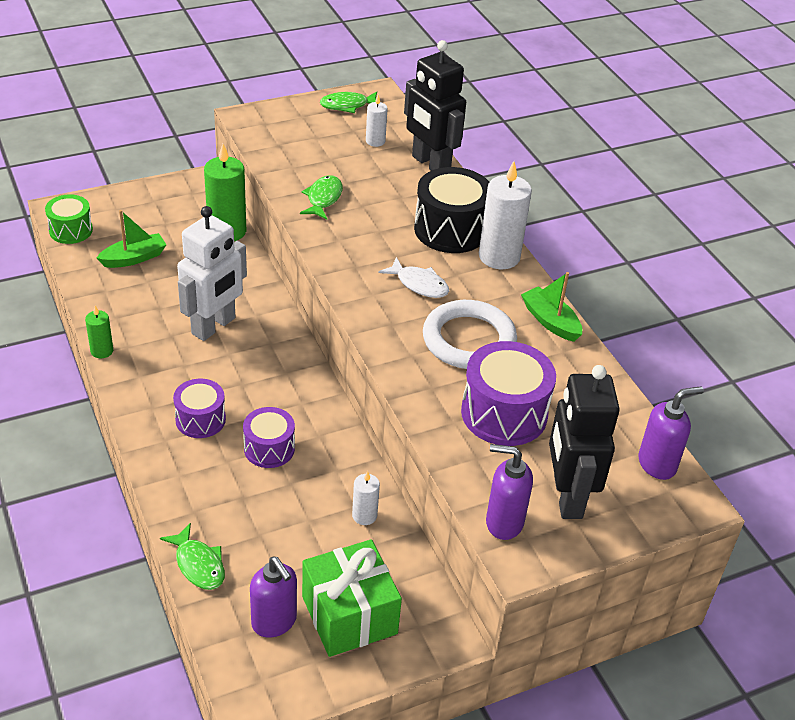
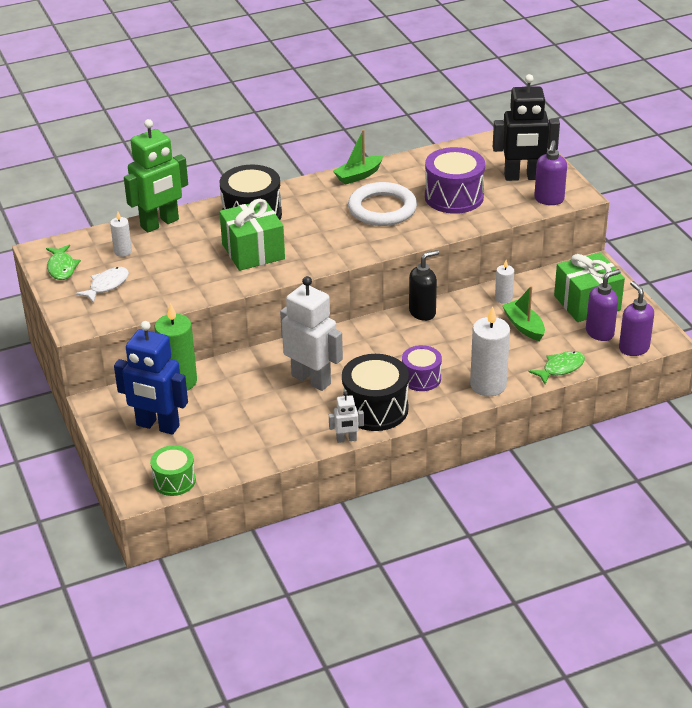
camera: 85 degrees left, 5 degrees down
green candle [85,306,113,359] -> white robot [329,392,364,443]
green boat [97,210,166,268] -> green boat moved to [502,286,545,341]
purple drum [243,407,295,468] -> none
green fish [300,175,343,220] -> none
white fish [379,257,449,298] -> white fish moved to [75,267,129,303]
black robot [404,40,466,171] -> green robot [124,119,188,232]
white candle [479,161,532,269] -> white candle moved to [470,306,510,396]
purple soap dispenser [638,386,704,480] -> purple soap dispenser moved to [619,281,654,356]
none -> blue robot [114,321,188,435]
none -> green gift [219,199,285,271]
none -> black drum [342,354,409,431]
none -> black soap dispenser [409,250,439,321]

